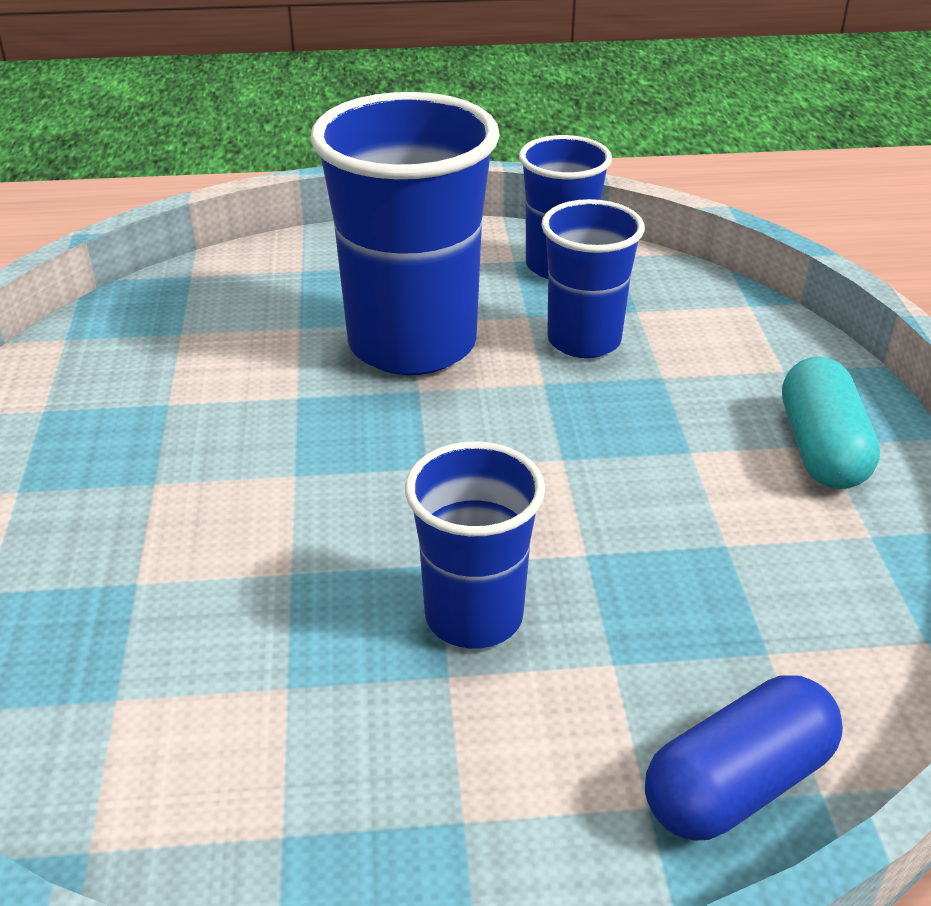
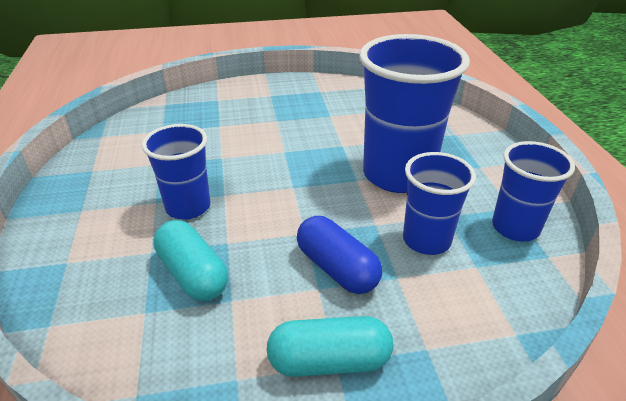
camera: 85 degrees right, 0 degrees up
blue capsule [645,675,843,841] -> blue capsule moved to [297,216,382,294]
none -> turquoise capsule [153,220,228,301]

